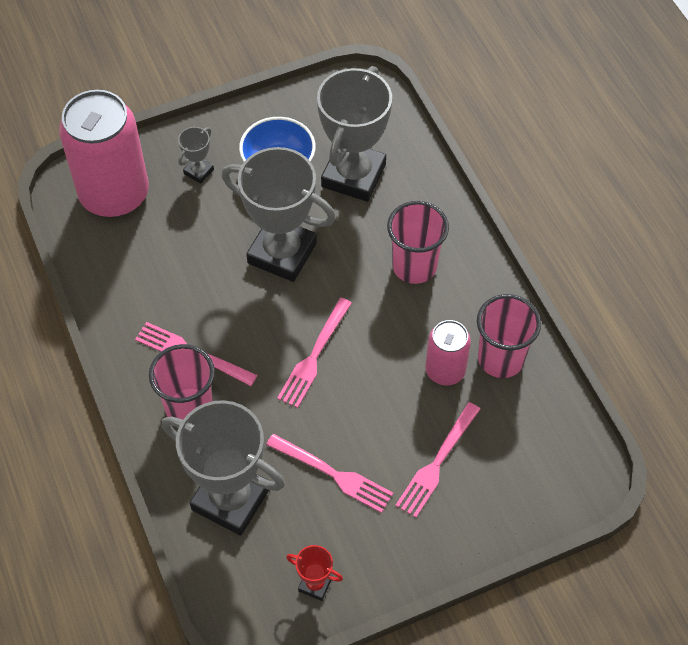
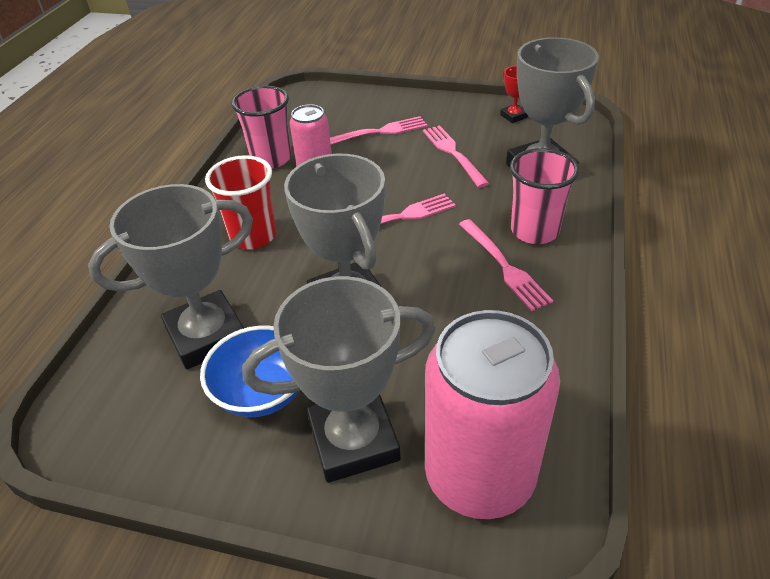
camera: 140 degrees left, 15 degrees down
grey trophy [178,127,214,184] -> grey trophy [242,276,436,483], size x2.30
pink cup [387,201,449,284] -> red cup [205,155,276,250]

